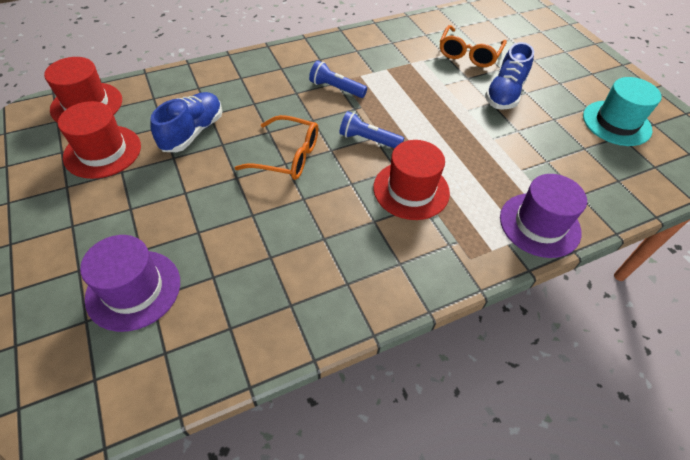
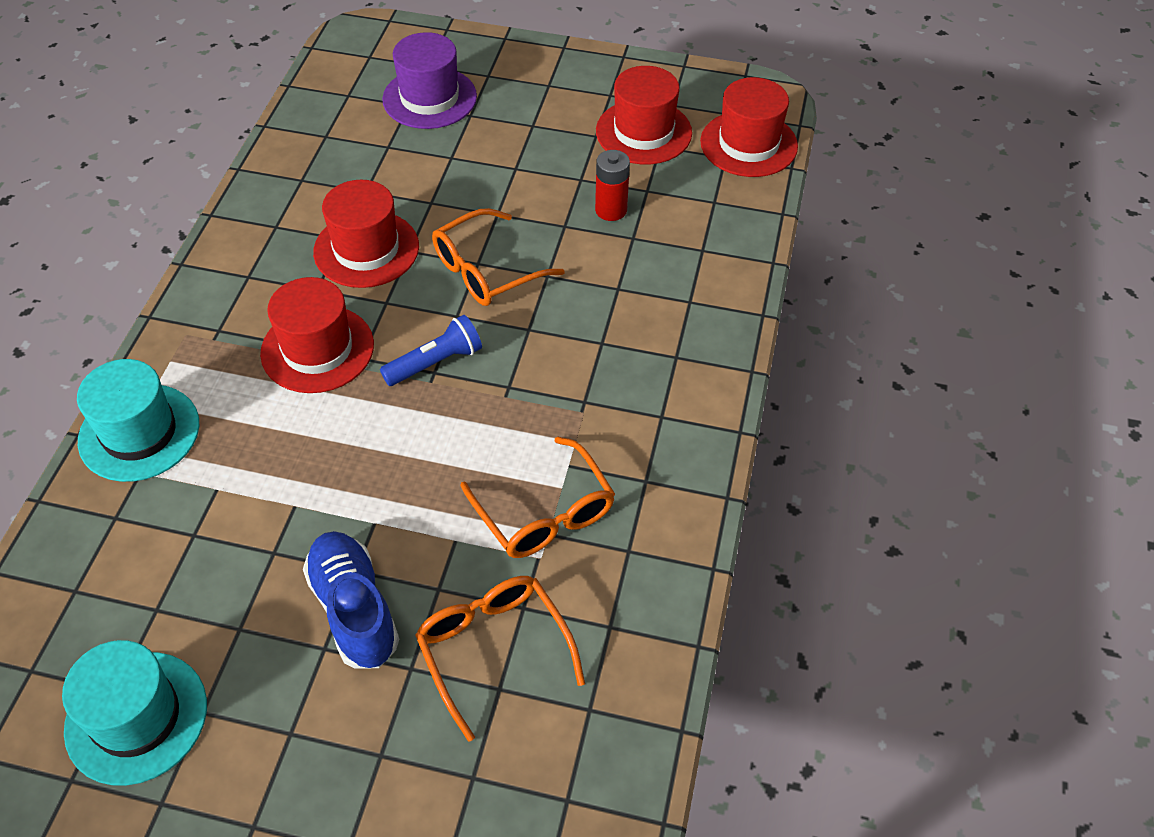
camera: 130 degrees right, 0 degrees up
blue shoe [150,92,222,152] -> red battery [595,150,630,221]
blue flashlight [309,60,367,98] -> none
purple hat [500,174,587,258] -> turquoise hat [77,359,199,482]
none -> red hat [313,180,419,288]
none -> orange glasses [460,437,615,558]

